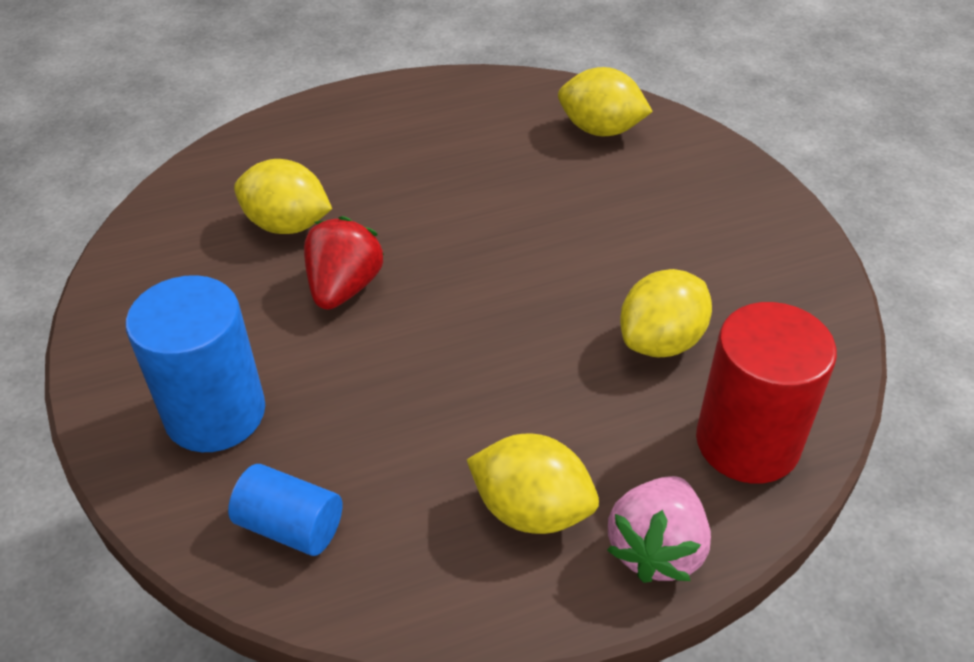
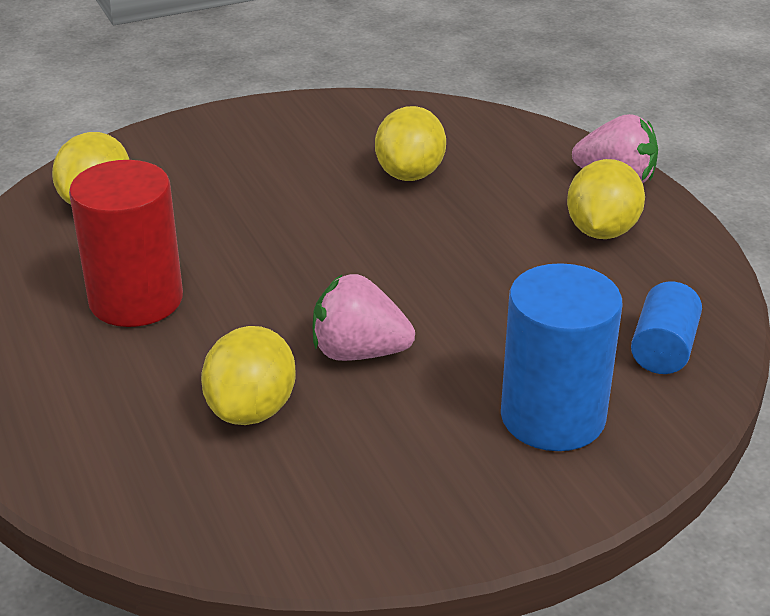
camera: 95 degrees left, 10 degrees down
red strawberry [304,216,384,310] -> pink strawberry [312,274,415,361]
yellow lemon [620,269,712,357] -> yellow lemon turned 60 degrees clockwise [375,106,446,181]
red cylinder [696,302,837,484] -> red cylinder moved to [69,160,183,327]

